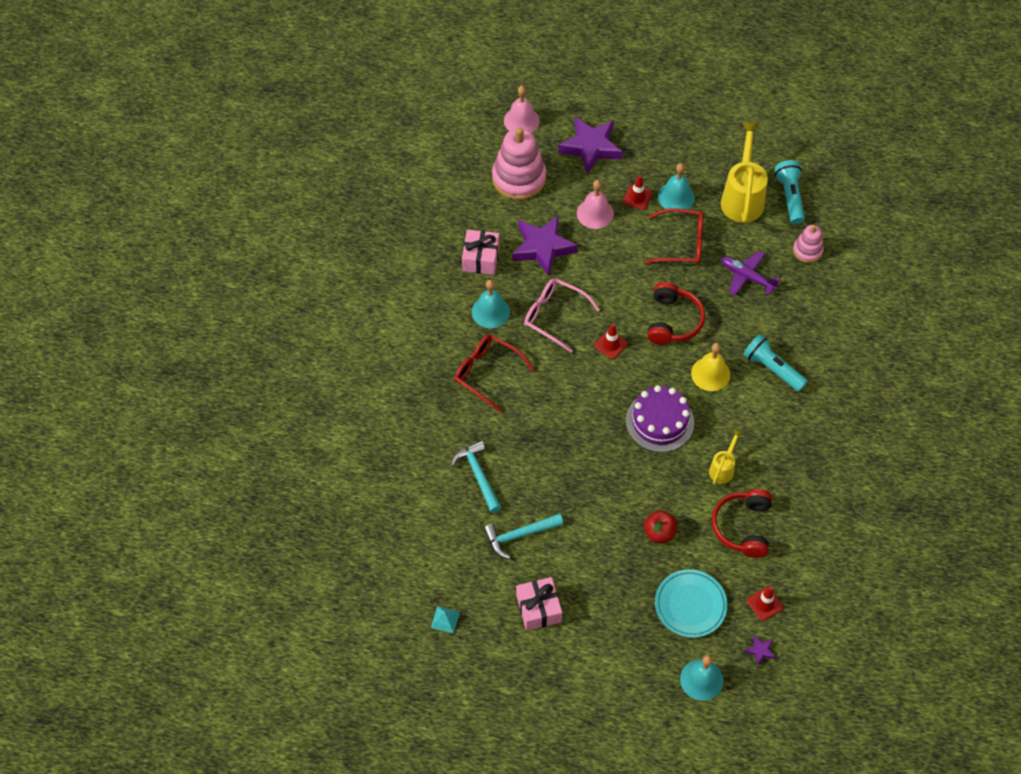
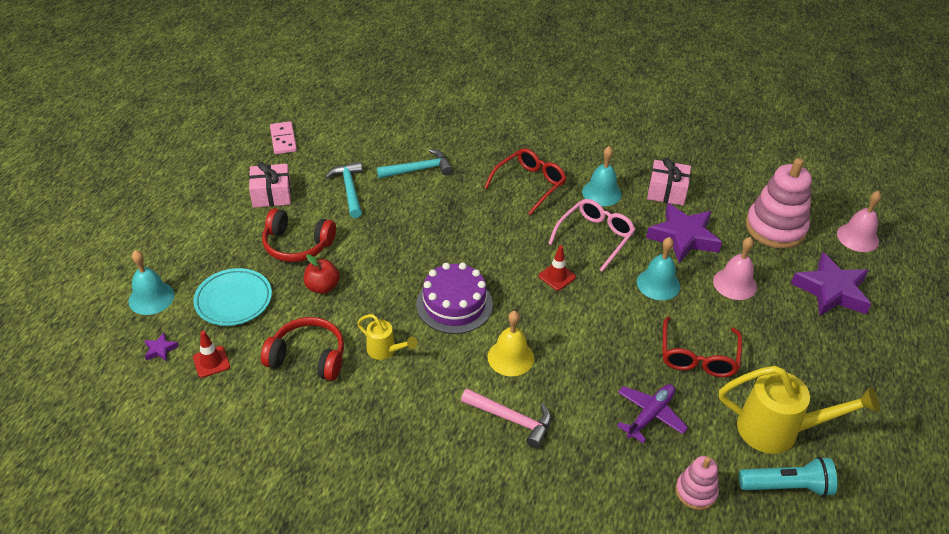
camera: 95 degrees right, 15 degrees down
turquoise pyramid [431,606,460,633] -> pink domino [270,121,297,154]
red traffic cone [623,175,652,210] -> none
red headphones [647,282,705,345] -> red headphones moved to [262,208,336,262]
turquoise bell [658,163,695,210] -> turquoise bell moved to [637,237,680,300]
turquoise flashlight [743,334,808,392] -> pink hammer [461,389,551,448]

